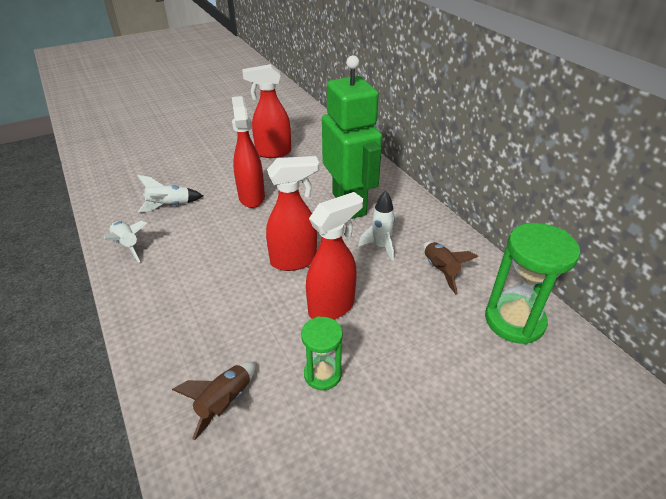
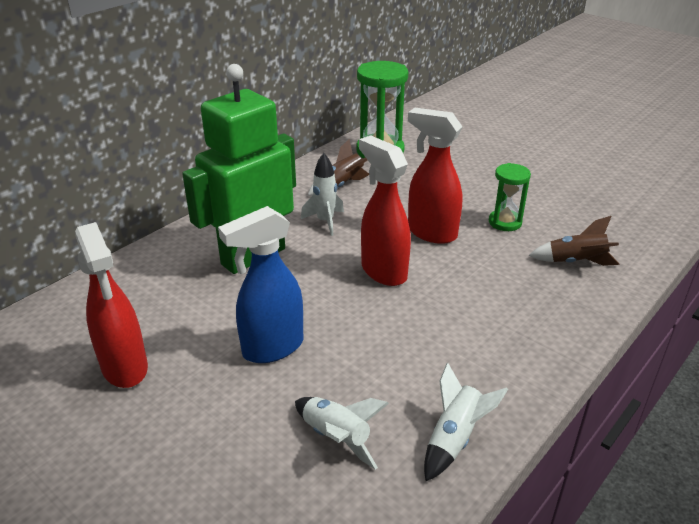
camera: 110 degrees left, 5 degrees down
red spray bottle [232,96,265,208] -> blue spray bottle [218,206,303,363]

